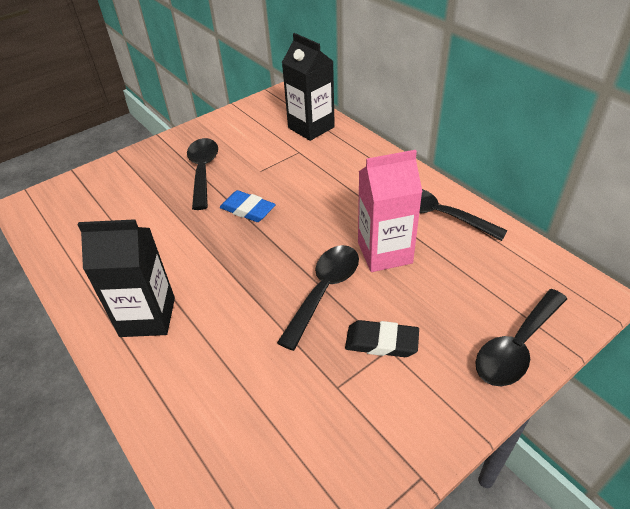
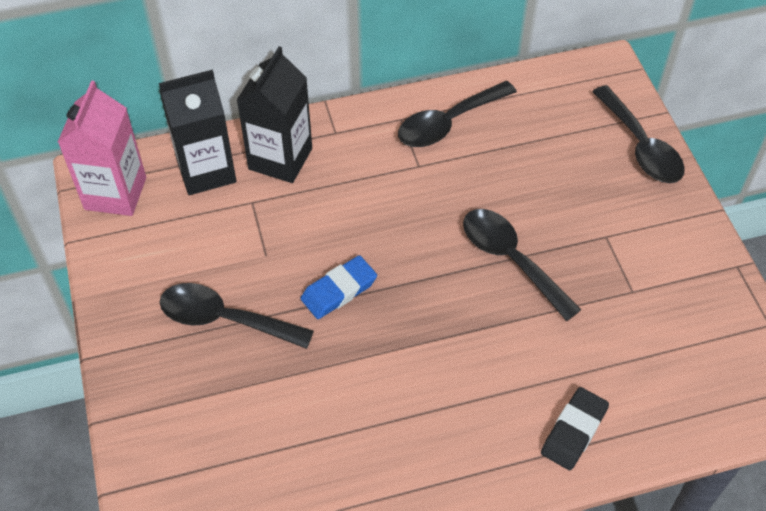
camera: 70 degrees left, 10 degrees up
black carton [77,219,175,337] -> black carton moved to [237,46,312,183]
black eraser [345,320,419,357] -> black eraser moved to [541,387,609,470]
pink carton [358,150,422,272] -> pink carton moved to [58,81,146,216]

